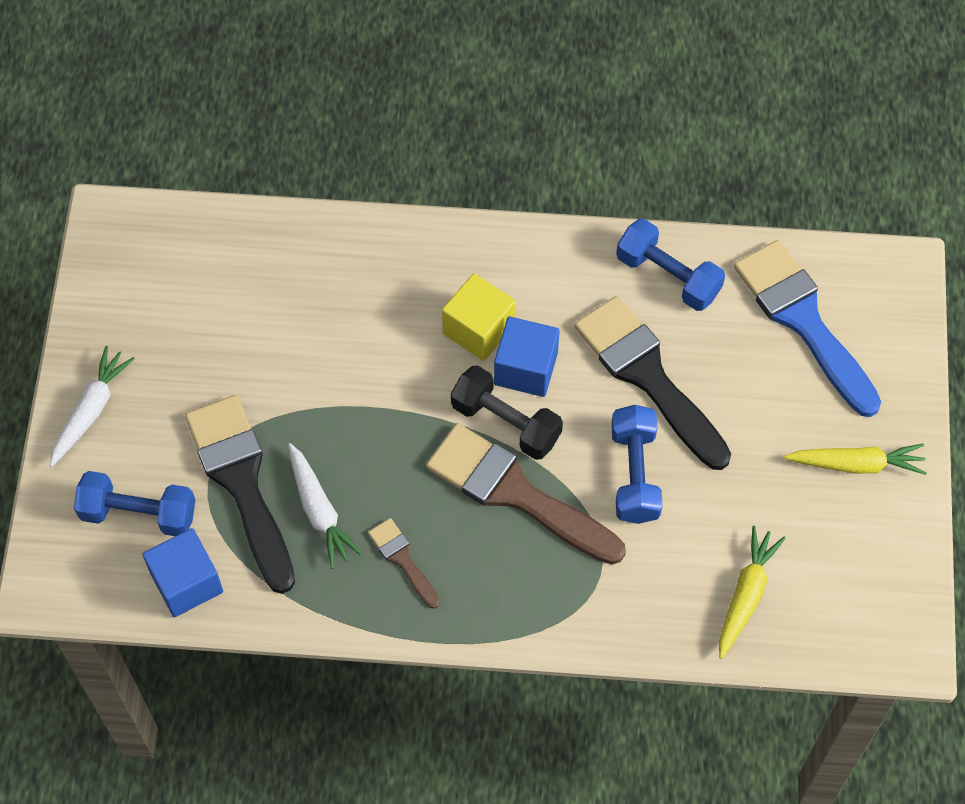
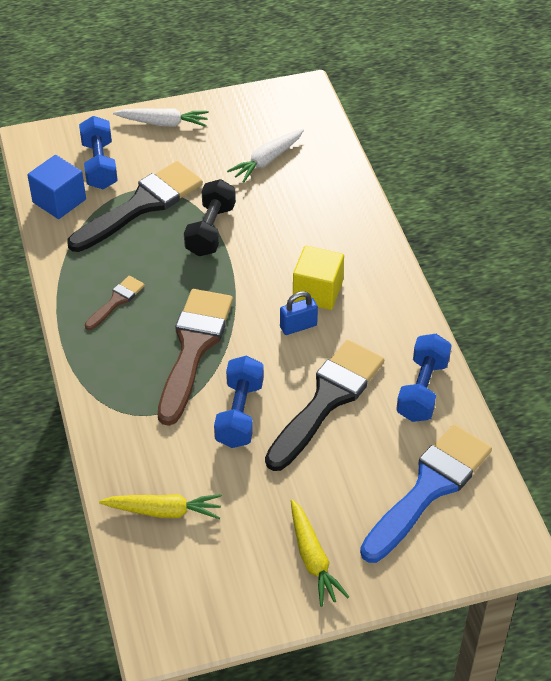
camera: 70 degrees right, 15 degrees down
white carrot [288,443,363,569] -> white carrot moved to [227,129,304,183]
black dumbbell [451,365,563,460] -> black dumbbell moved to [184,179,236,256]
blue cube [494,316,560,397] -> blue padlock [280,291,318,335]
blue dumbbell [611,405,663,524] -> blue dumbbell turned 60 degrees counterclockwise [214,355,264,448]

